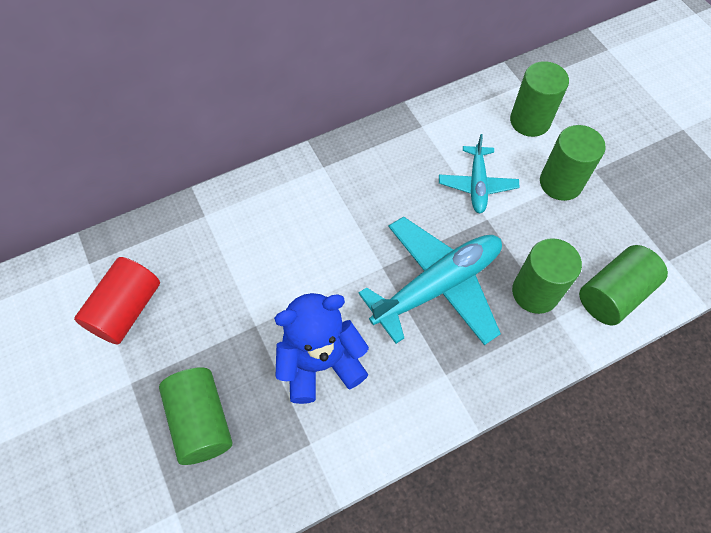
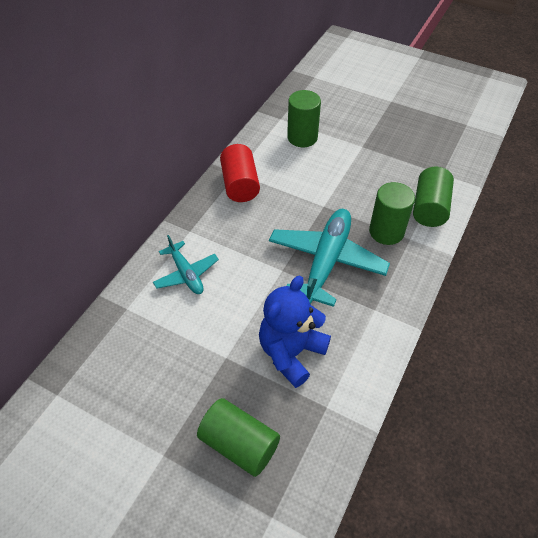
camera: 35 degrees left, 10 degrees down
red cylinder [74,257,160,345] -> red cylinder moved to [220,144,260,202]
turquoise plane [439,134,520,213] -> turquoise plane moved to [153,235,219,294]
green cylinder [540,125,606,201] -> none

